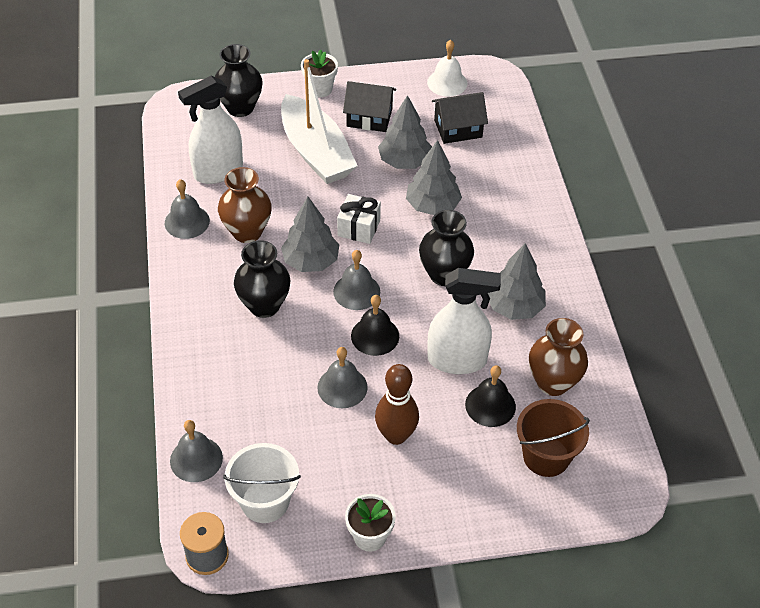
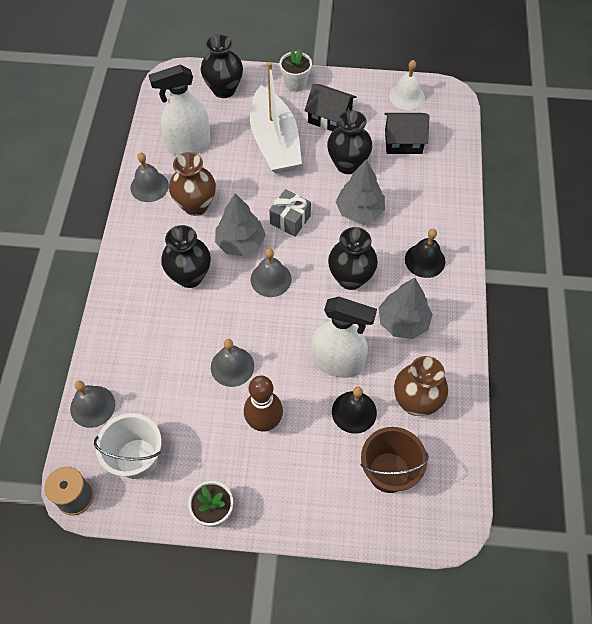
camera: 15 degrees right, 10 degrees up
white gift [337,194,381,244] -> grey gift [269,189,311,237]
black bell [351,295,399,356] -> black bell moved to [405,229,445,278]
grey tree [378,95,432,169] -> black vase [327,110,372,174]

